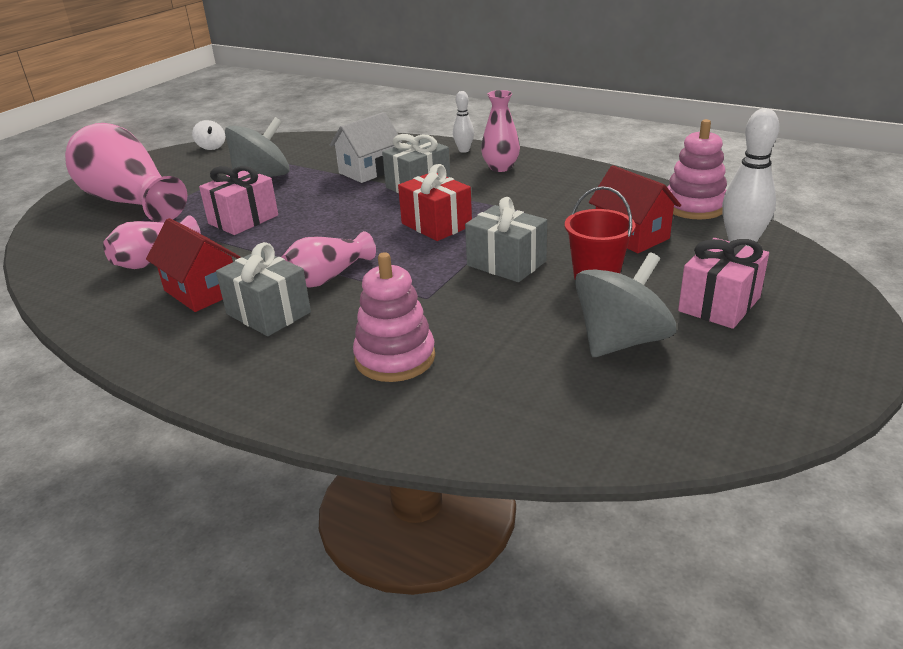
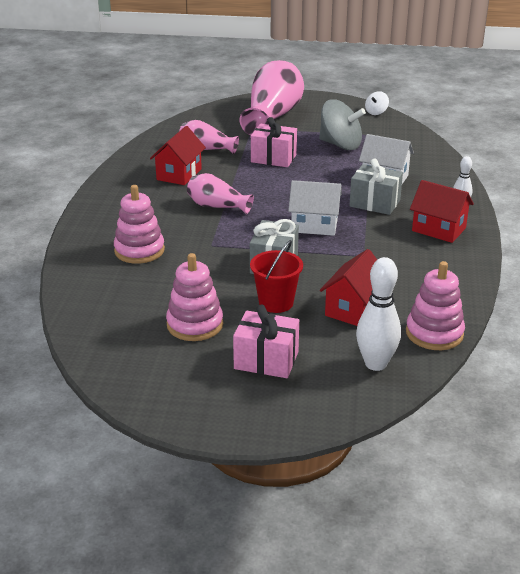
camera: 65 degrees right, 0 degrees up
grey gift [216,242,311,336] -> none
red gift [398,164,472,241] -> white house [288,180,342,236]
pink vase [481,90,520,172] -> red house [410,180,474,243]
grey spinning top [575,252,676,357] -> pink stacking toy [166,253,223,341]

